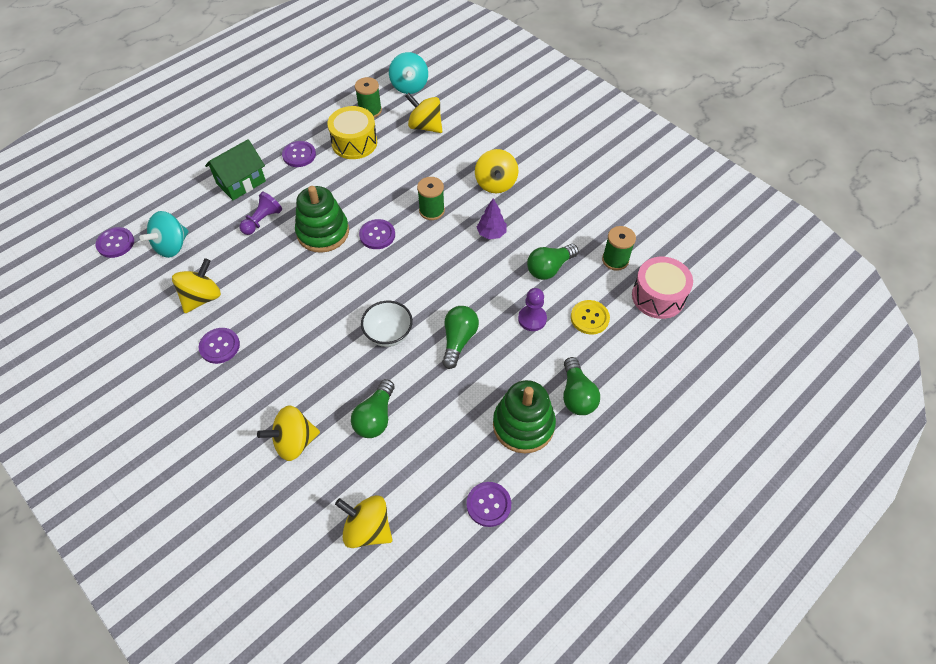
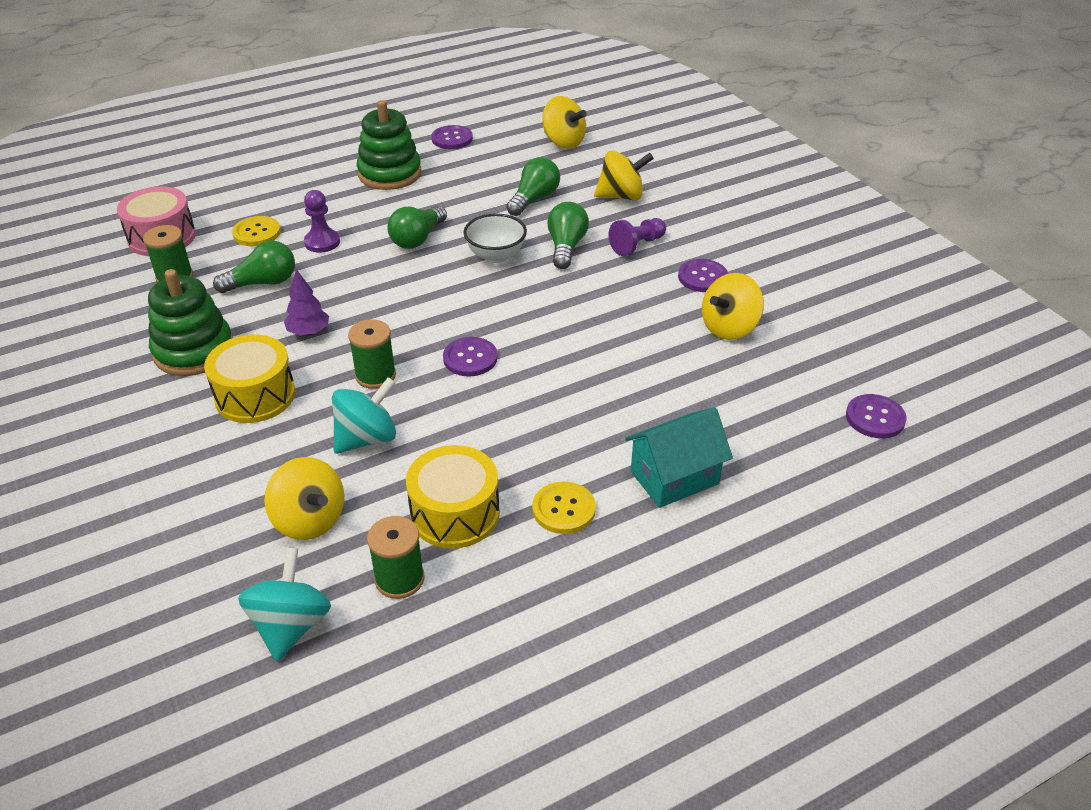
camera: 165 degrees left, 15 degrees down
turquoise spinning top [140,211,189,258] -> turquoise spinning top moved to [332,377,396,454]
green house [205,139,266,200] -> turquoise house [625,407,733,508]
purple pawn [240,192,282,235] -> purple pawn moved to [609,218,666,256]
purple button [282,141,316,167] -> yellow button [532,481,596,534]
green stacking toy [295,186,349,253] -> green stacking toy moved to [148,269,233,376]
yellow spinning top [475,149,519,193] -> yellow drum [204,334,295,423]
green light bulb [563,357,600,415] -> green light bulb moved to [547,202,589,269]

